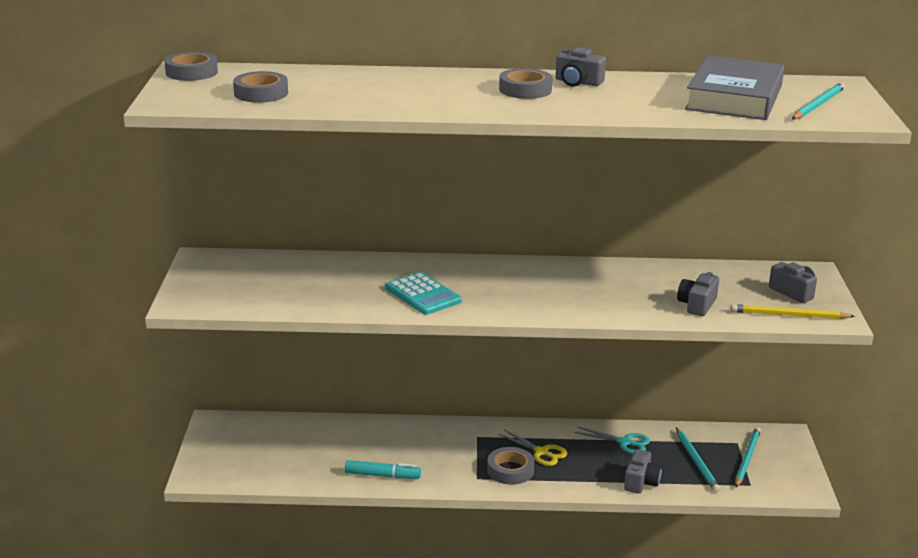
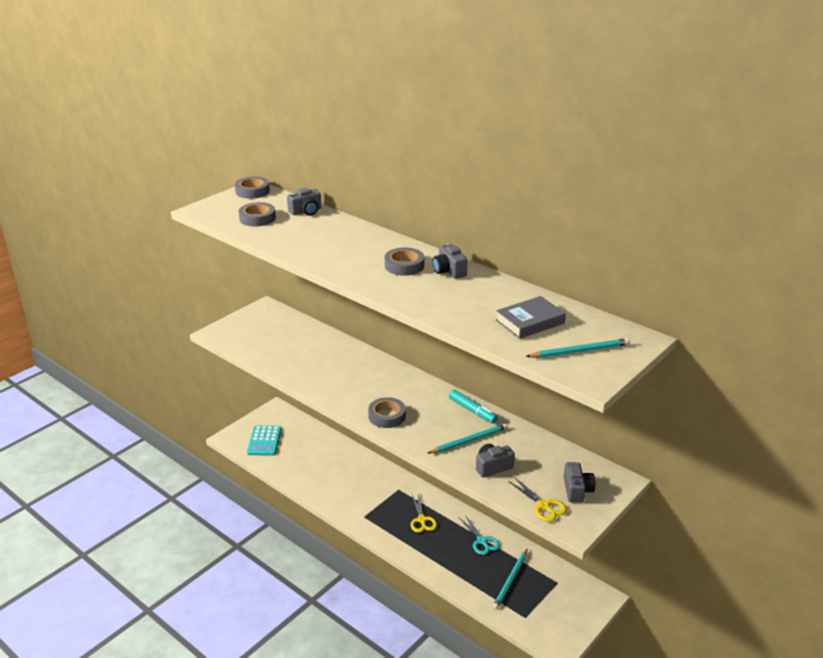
camera: 40 degrees right, 5 degrees up
turquoise marker [345,460,421,479] -> turquoise marker moved to [449,390,498,423]
turquoise calculator [385,272,462,315] -> turquoise calculator moved to [247,426,282,456]
grey tape [487,447,534,485] -> grey tape moved to [368,397,406,428]
grey camera [624,449,662,494] -> grey camera moved to [287,188,321,216]
grey book [685,56,785,120] -> grey book [496,296,566,339], size x0.61
yellow pencil [730,304,855,319] -> yellow scissors [508,477,567,522]
turquoise pencil [735,427,761,488] -> turquoise pencil moved to [427,423,508,454]

